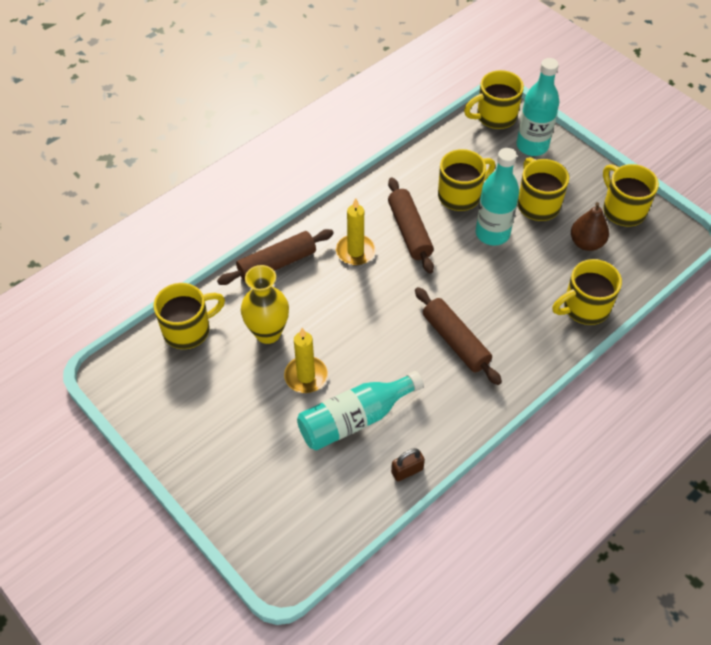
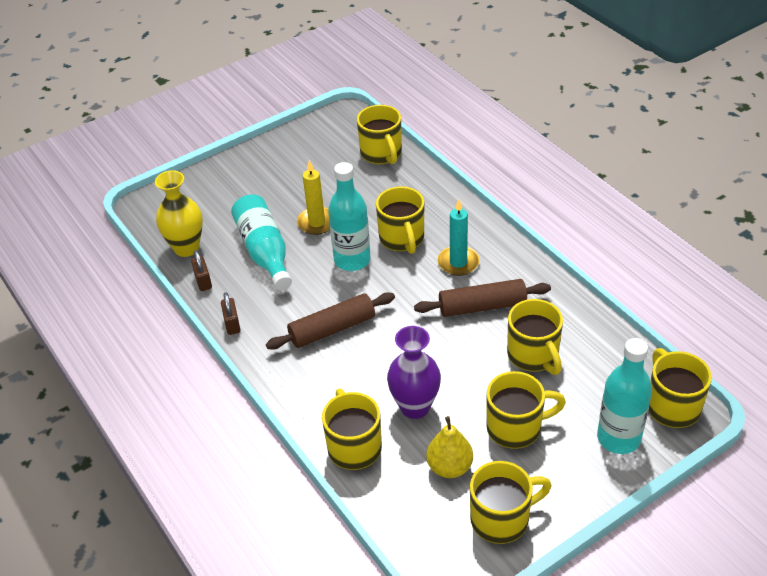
camera: 100 degrees right, 10 degrees down
brown rolling pin [217,229,334,285] -> none
yellow vase [241,265,289,344] -> yellow vase moved to [155,170,203,257]
yellow candle [336,198,376,265] -> turquoise candle [438,200,480,276]
turquoise bottle [476,148,519,246] -> turquoise bottle moved to [328,162,370,271]
brown pear [571,202,609,251] -> yellow pear [426,416,473,478]
none -> brown padlock [221,293,240,335]
none -> yellow mug [376,187,424,254]
none -> purple vase [387,326,441,419]

